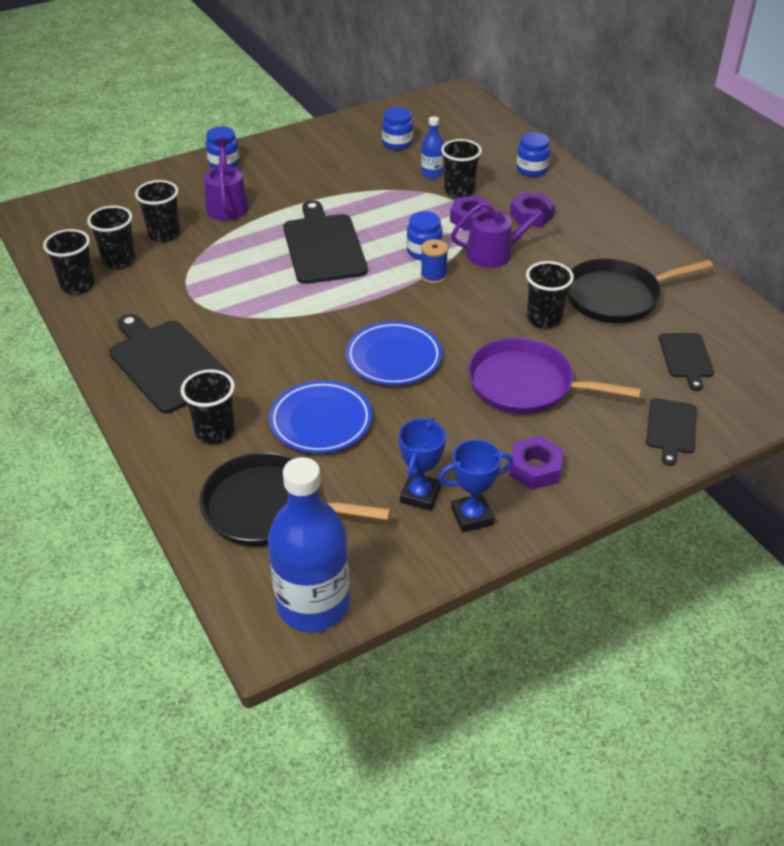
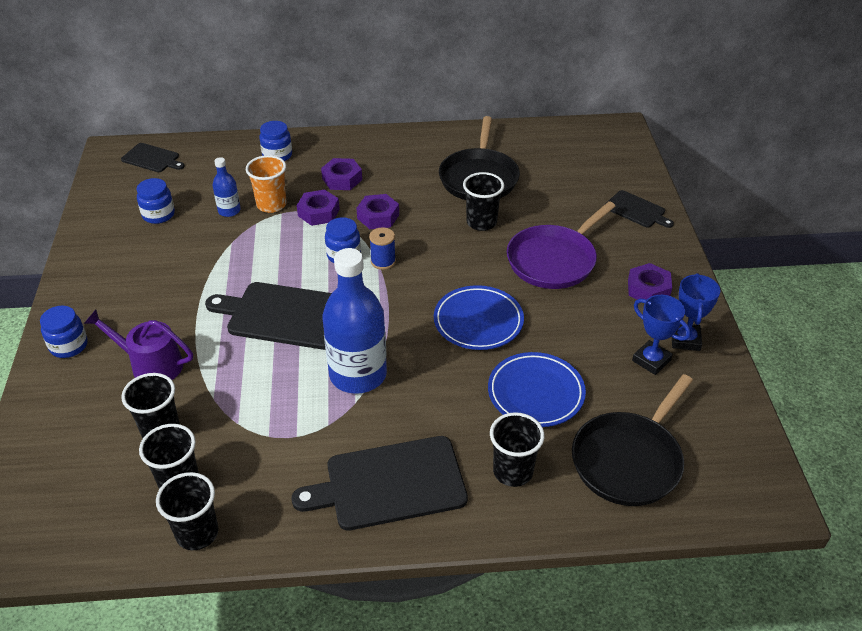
camera: 65 degrees left, 0 degrees up
blue bottle [268,457,350,632] -> blue bottle moved to [322,248,387,394]
black cup [441,139,482,198] -> orange cup [246,155,286,213]
purple watering can [451,200,553,268] -> purple nut [356,194,399,229]
black cutting board [659,333,714,391] -> black cutting board moved to [121,143,184,172]

